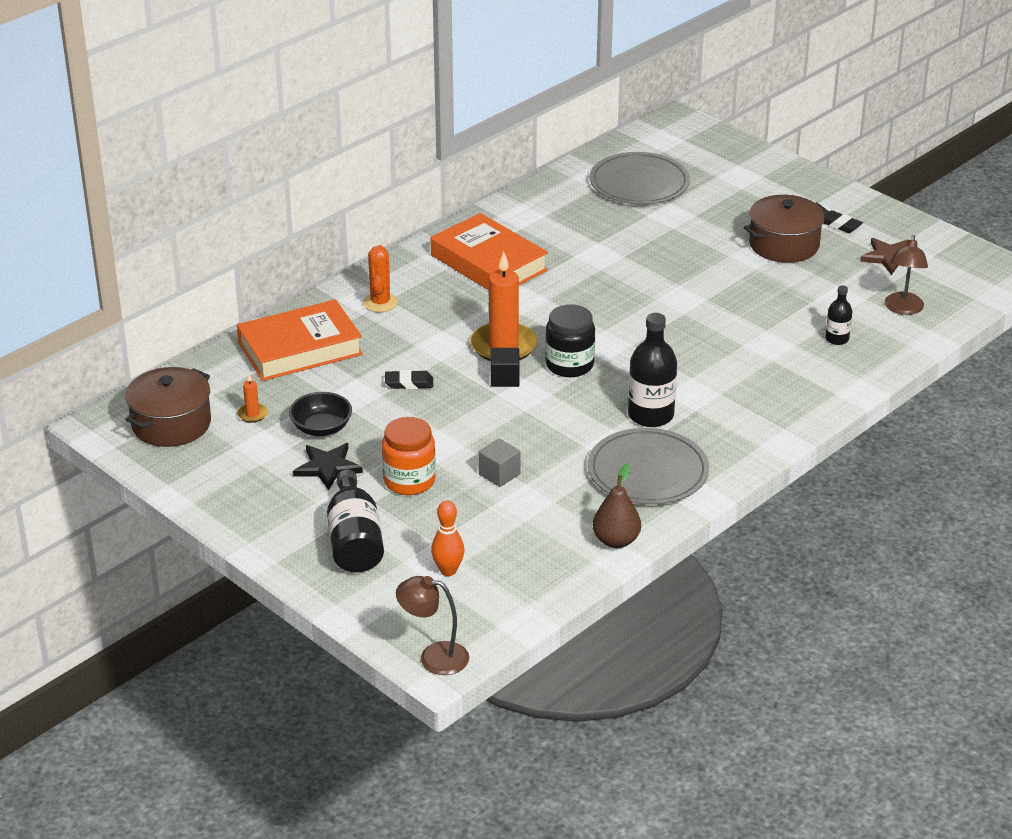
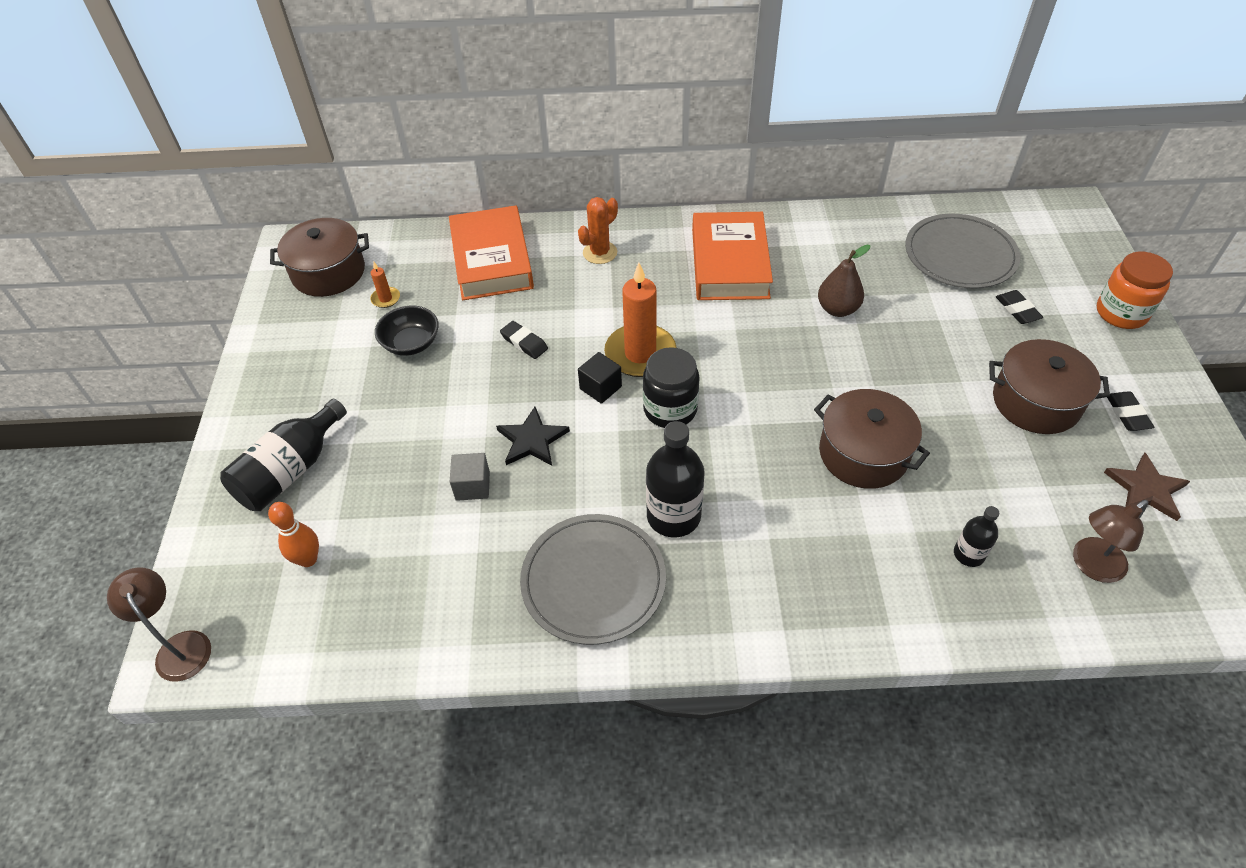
camera: 45 degrees right, 15 degrees up
orange book [237,299,363,381] -> orange book turned 60 degrees clockwise [449,205,534,300]
black star [293,443,363,490] -> black star moved to [496,407,570,466]
orange jar [382,417,436,495] -> orange jar moved to [1097,252,1173,329]
brown pear [593,464,641,548] -> brown pear moved to [818,245,870,317]
none -> brown pot [814,389,930,489]
none -> black eraser [996,290,1043,324]

